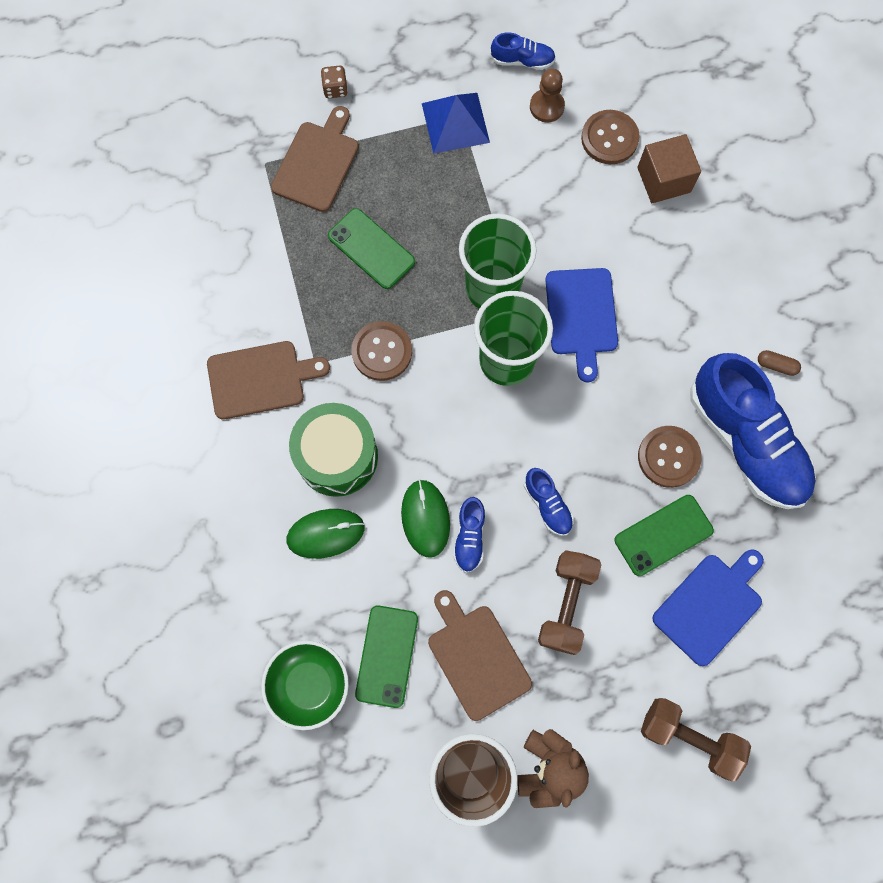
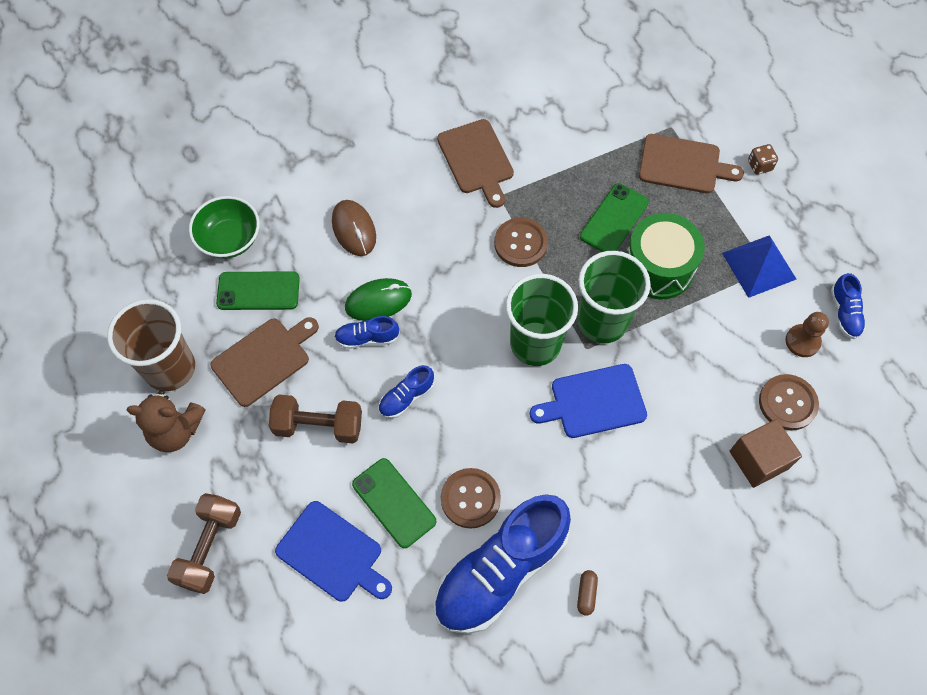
camera: 80 degrees right, 10 degrees down
green mouse [286,509,364,559] -> brown mouse [332,200,376,256]
green drum [289,403,378,497] -> green drum moved to [626,213,705,299]

